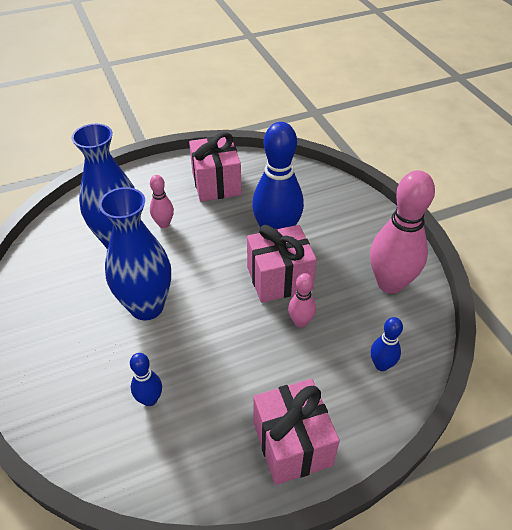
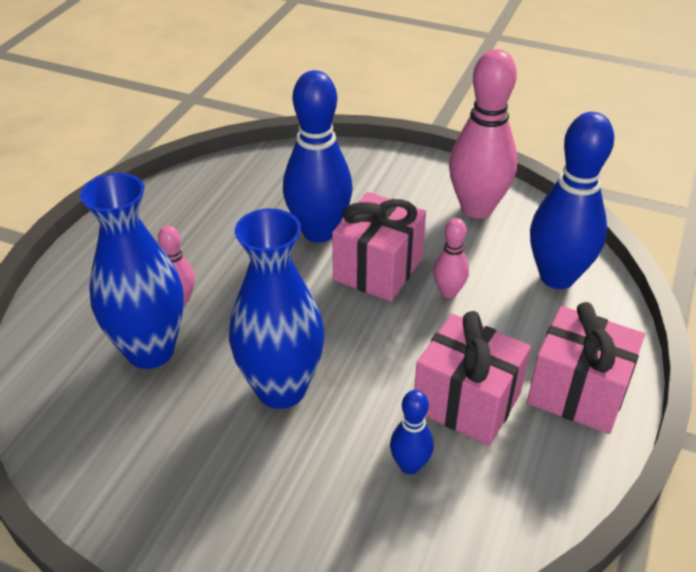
camera: 45 degrees left, 5 degrees down
pink gift [189,132,242,202] -> pink gift moved to [414,311,531,446]
blue bowling pin [371,317,403,371] -> blue bowling pin [530,112,614,289], size x2.07

